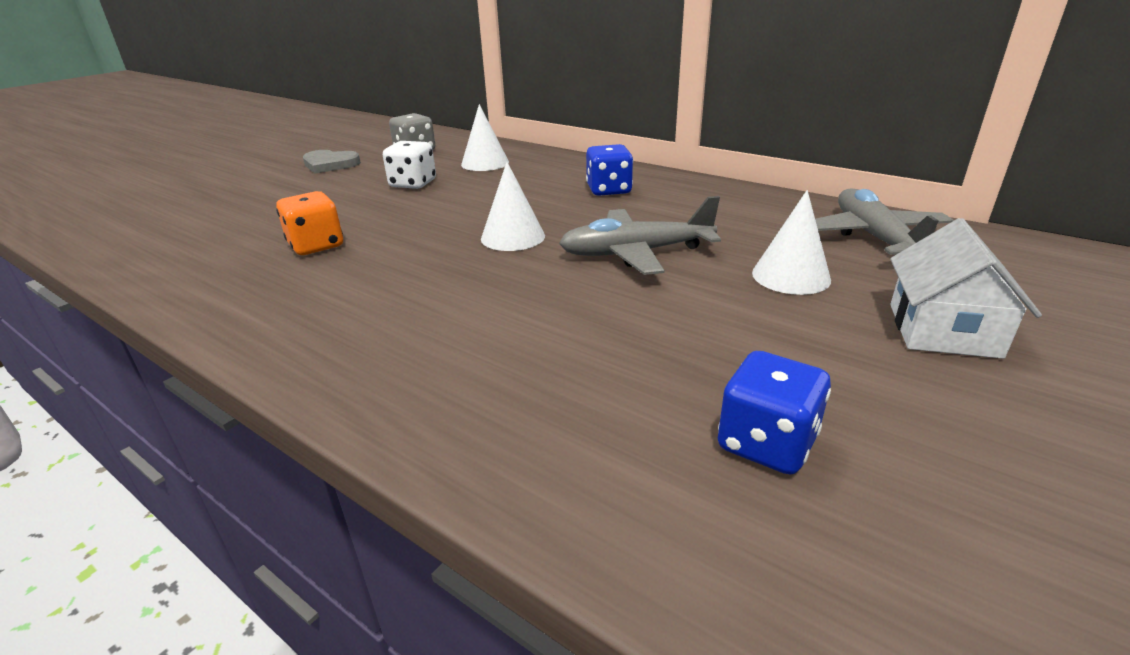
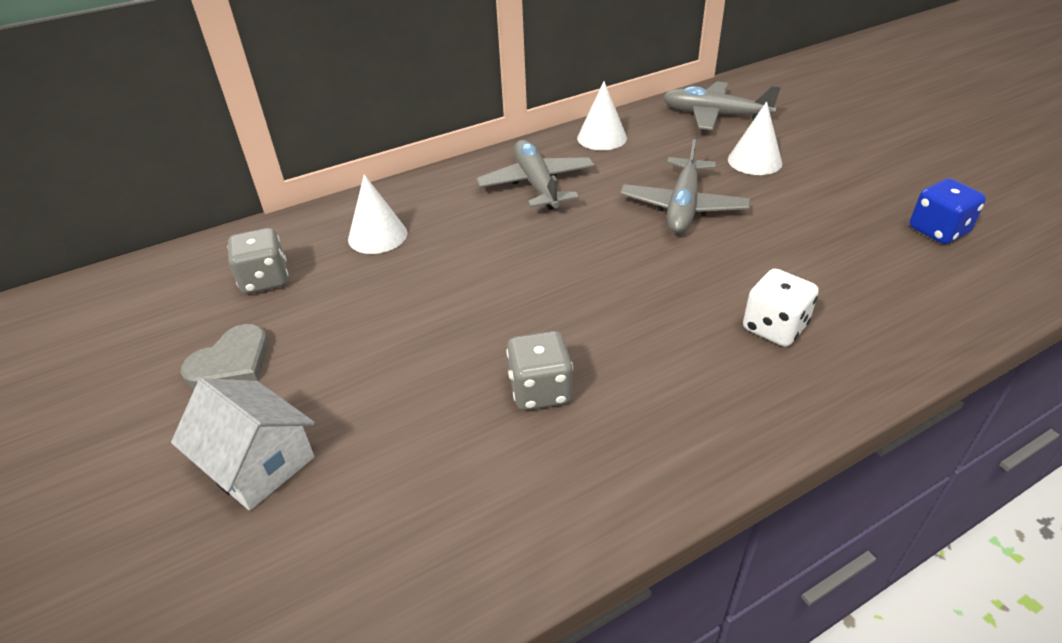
camera: 65 degrees left, 10 degrees up
orange dice [276,191,343,255] -> grey dice [506,331,573,410]
white dice [383,141,436,189] -> white dice moved to [743,268,819,347]
white cone [481,162,545,251] -> white cone moved to [577,81,627,150]
blue dice [586,144,633,196] -> grey plane [476,140,595,210]
white house [890,218,1042,359] -> white house moved to [171,378,315,511]

